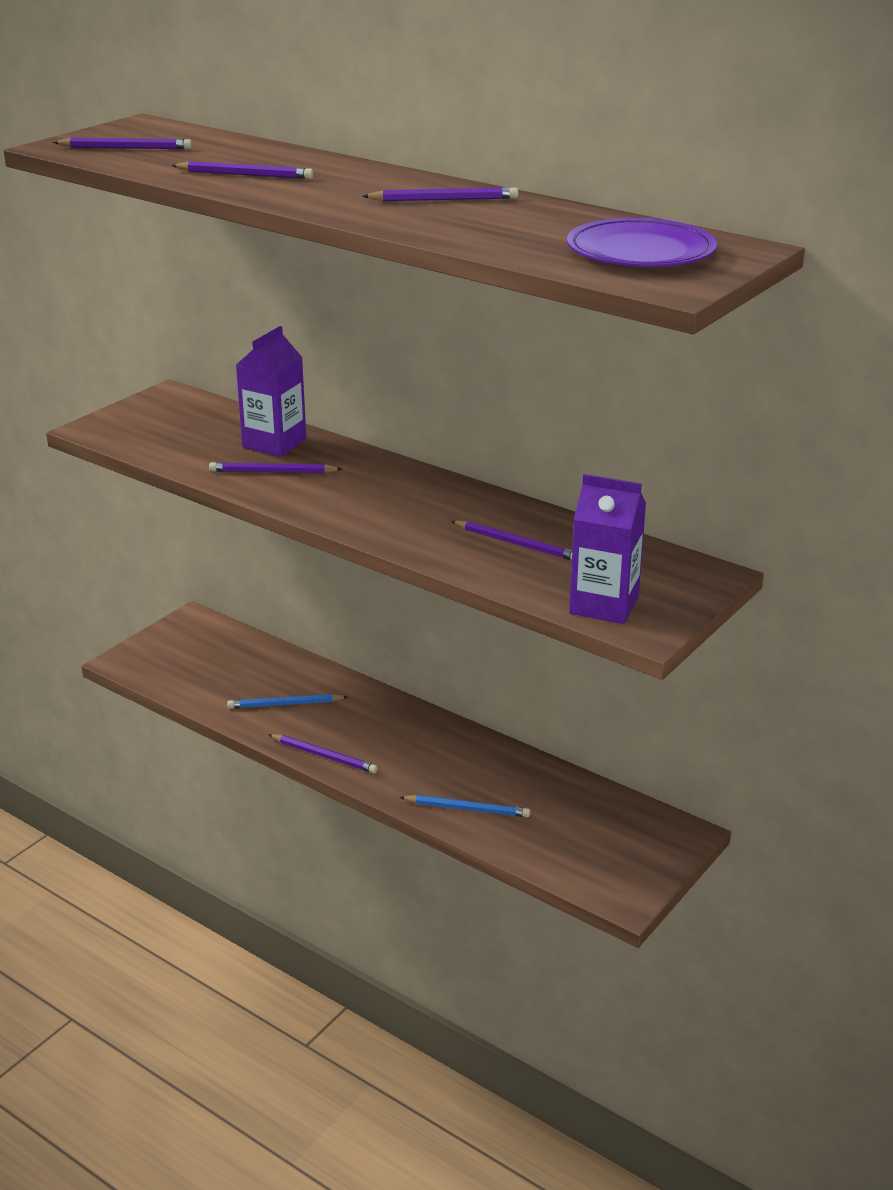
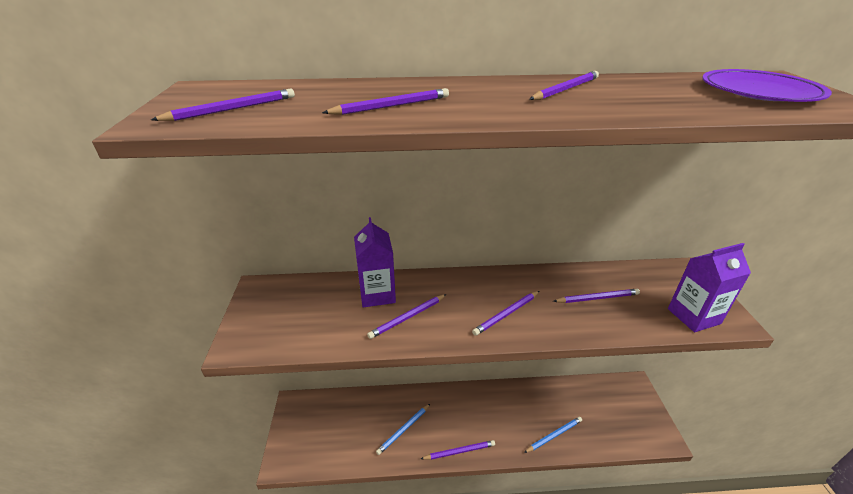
camera: 40 degrees left, 5 degrees up
none -> purple pencil [472,291,539,336]

